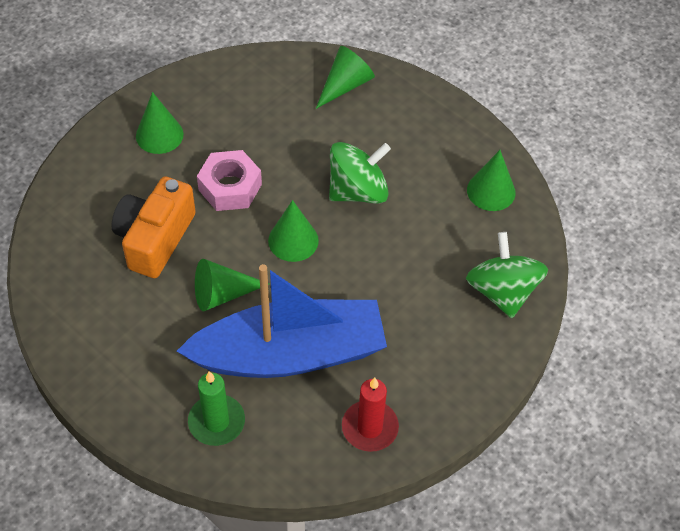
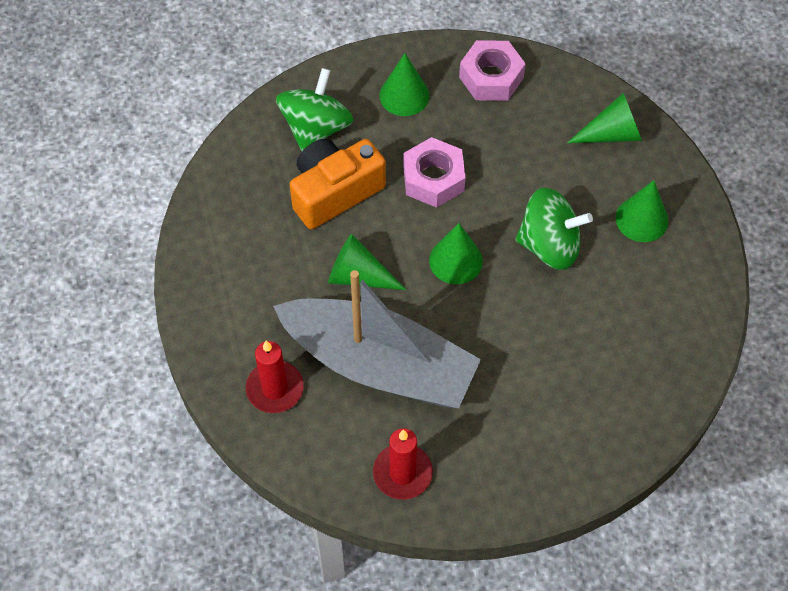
camera: 35 degrees right, 5 degrees up
blue boat [177,264,387,378] -> grey boat [273,270,481,409]
green candle [188,371,245,446] -> red candle [246,341,304,413]
green spinning top [466,232,548,318] -> green spinning top moved to [276,68,353,151]
green cone [467,150,516,211] -> green cone moved to [616,180,669,242]
none -> pink nut [459,40,526,101]

